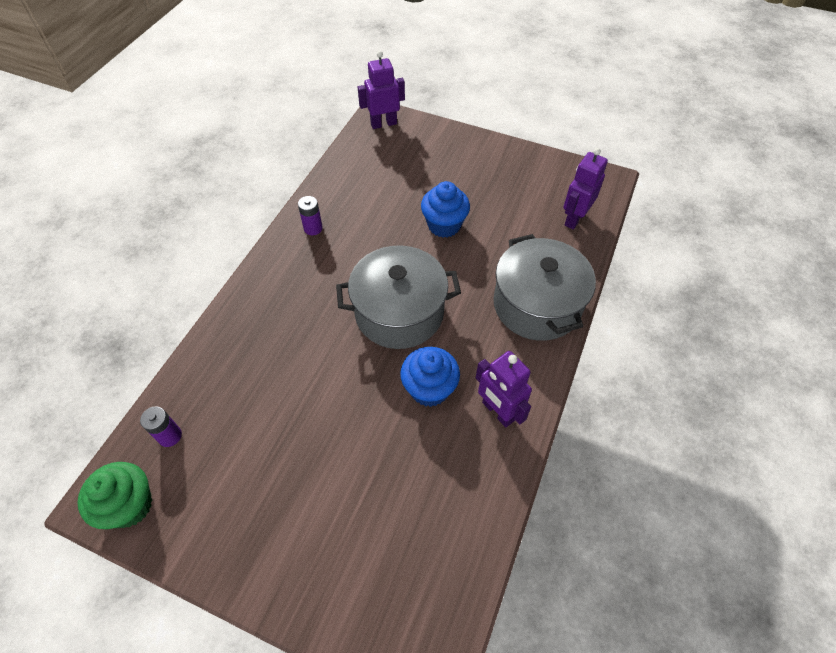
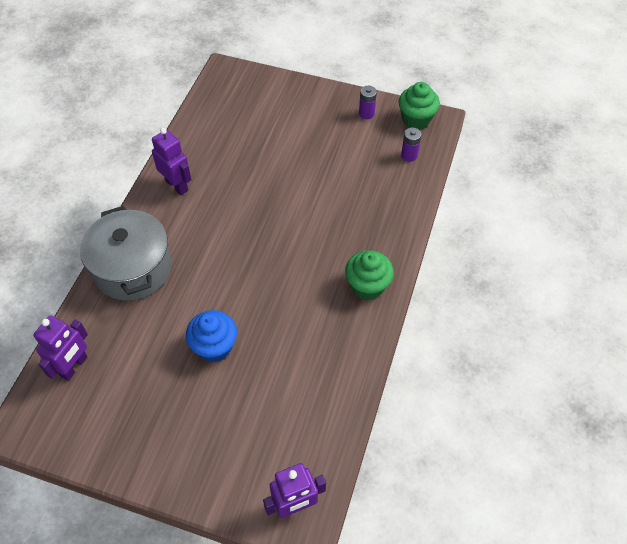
camera: 175 degrees right, 0 degrees up
purple battery [298,196,323,235] -> purple battery moved to [359,86,377,119]
grey pot [336,245,461,349] -> none
blue cupcake [400,347,460,407] -> none
none -> green cupcake [345,250,394,300]

